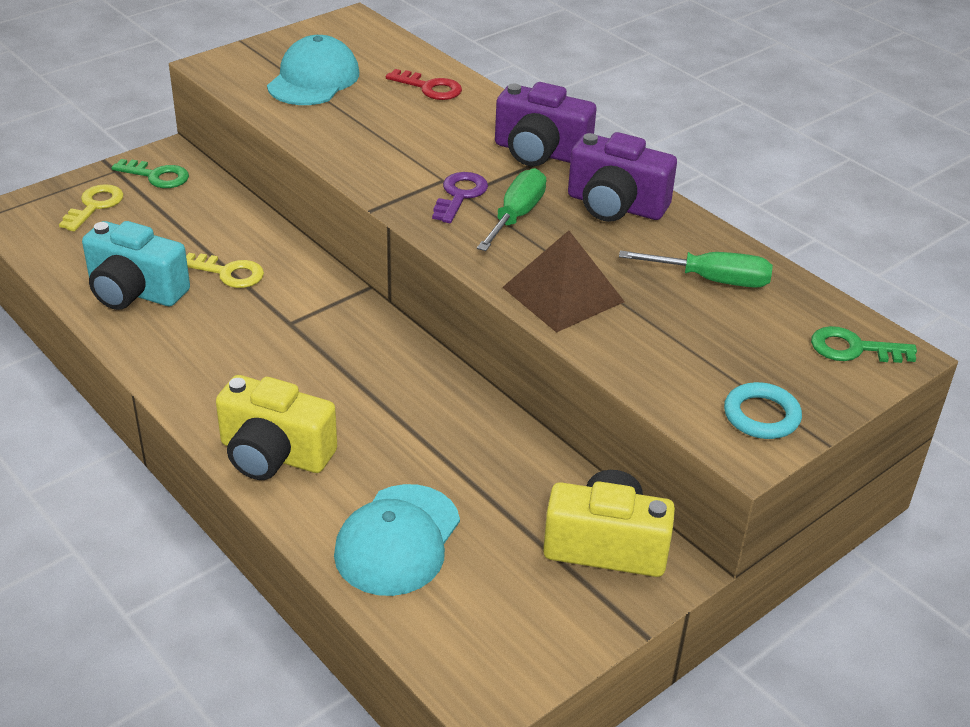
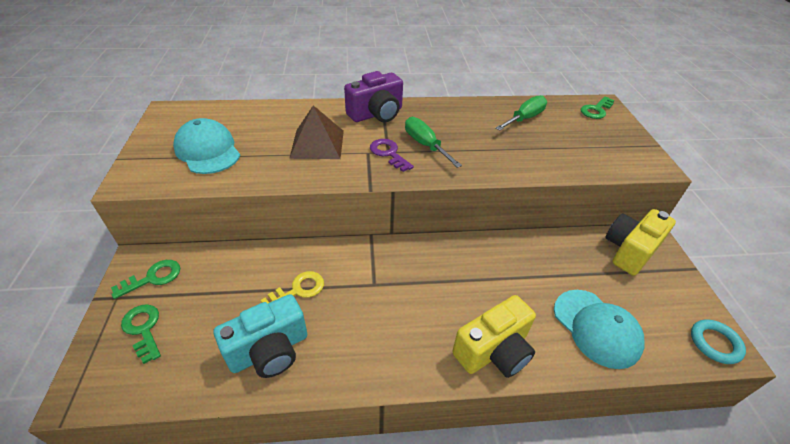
camera: 55 degrees left, 5 degrees up
yellow key [59,184,124,232] -> green key [121,304,161,364]
red key [386,69,462,100] -> none
brown pyramid [502,230,625,333] -> brown pyramid moved to [289,105,344,159]
purple camera [568,132,677,222] -> none
turquoise ring [724,382,802,439] -> turquoise ring moved to [691,319,746,364]

